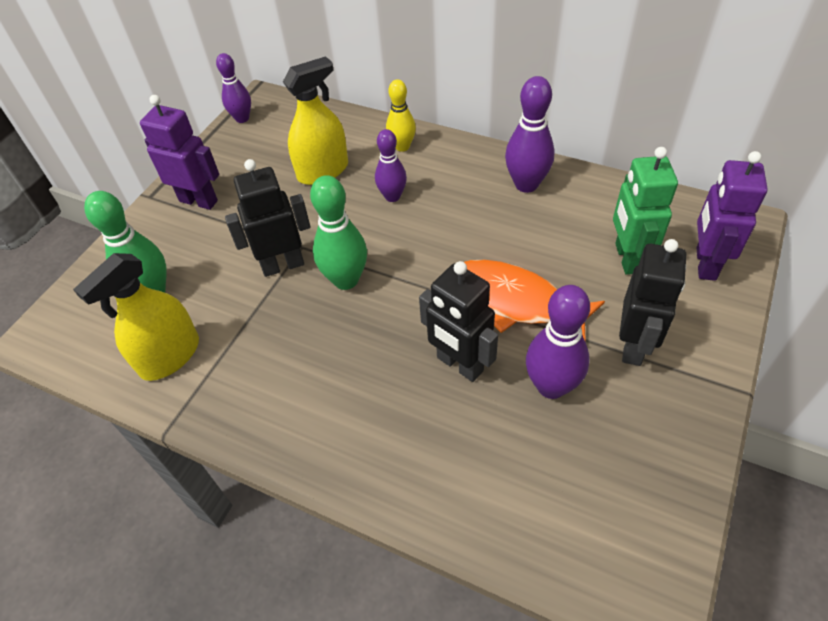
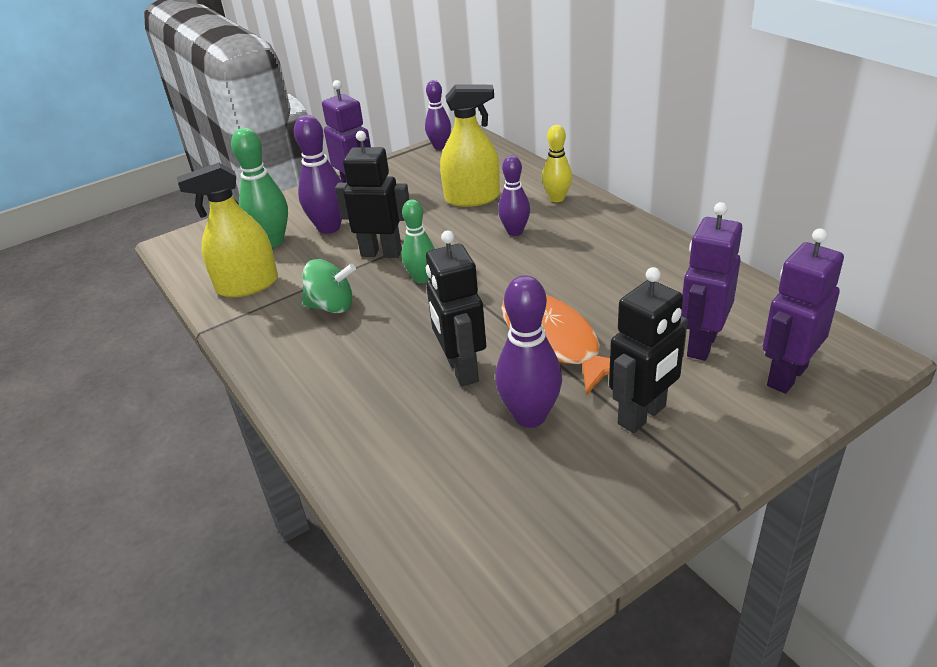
camera: 30 degrees right, 15 degrees down
green bowling pin [310,175,367,290] -> green bowling pin [401,199,435,283], size x0.67
purple bowling pin [505,76,555,193] -> purple bowling pin moved to [294,115,342,234]
green robot [613,147,678,275] -> purple robot [681,202,742,361]
none -> green spinning top [302,259,356,313]

